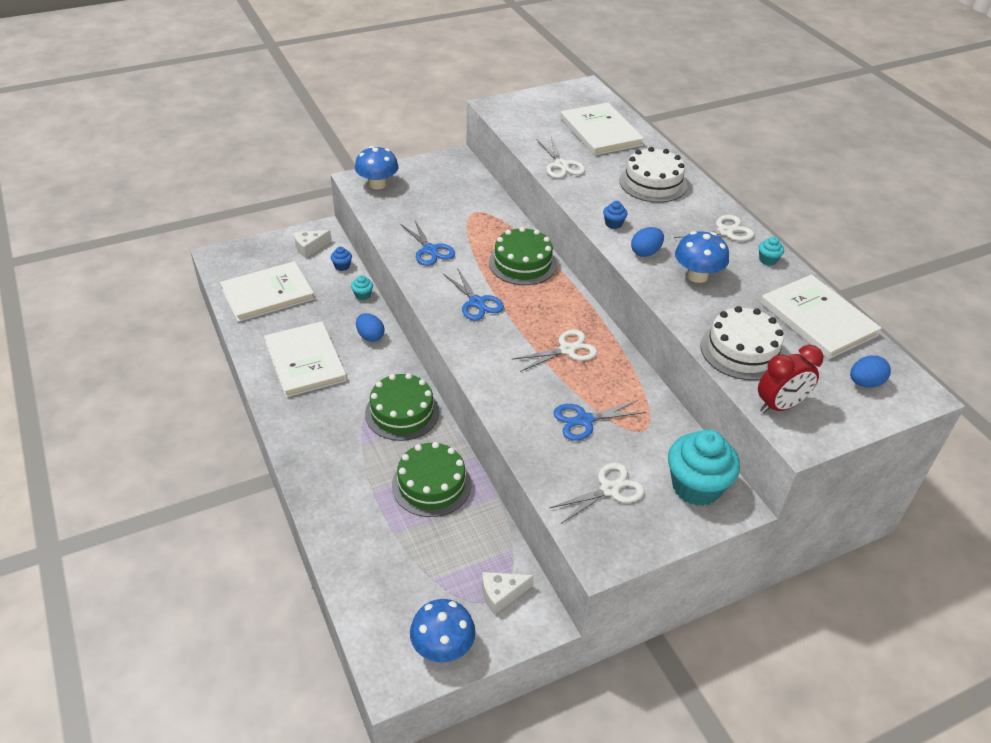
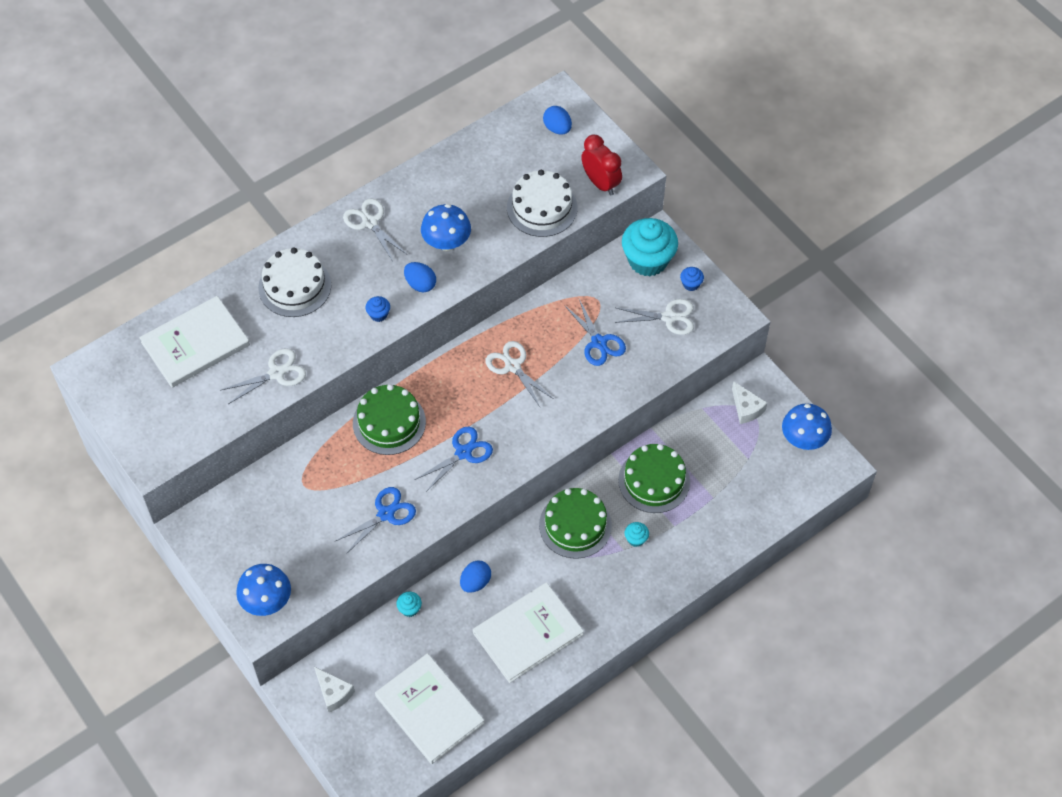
camera: 100 degrees left, 15 degrees up
blue cupcake [331,247,352,271] -> blue cupcake moved to [680,267,704,291]
white scissors [550,462,645,524] -> white scissors turned 135 degrees clockwise [615,299,694,335]
turquoise cupcake [759,237,784,266] -> turquoise cupcake moved to [625,522,649,547]
white book [760,275,882,359] -> none

